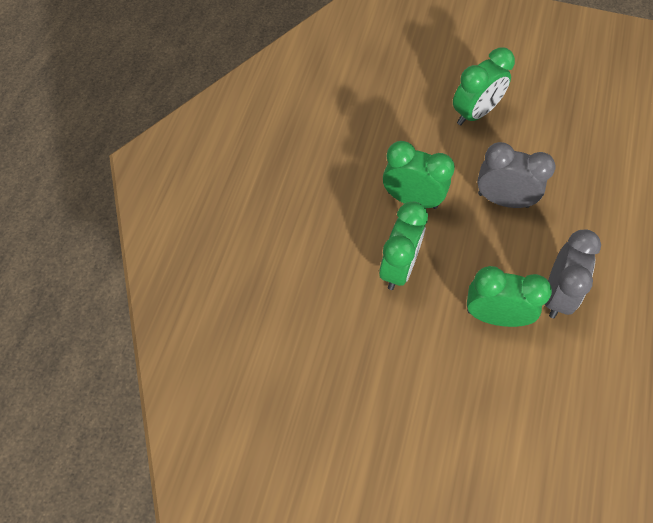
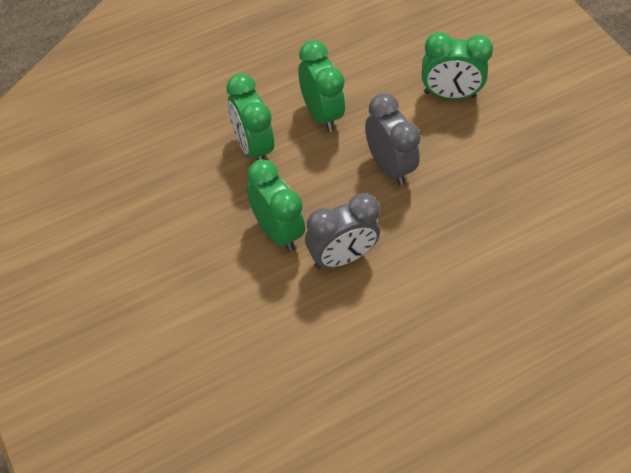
camera: 45 degrees right, 5 degrees down
green clock [379,202,428,290] -> green clock turned 90 degrees clockwise [226,73,274,160]

